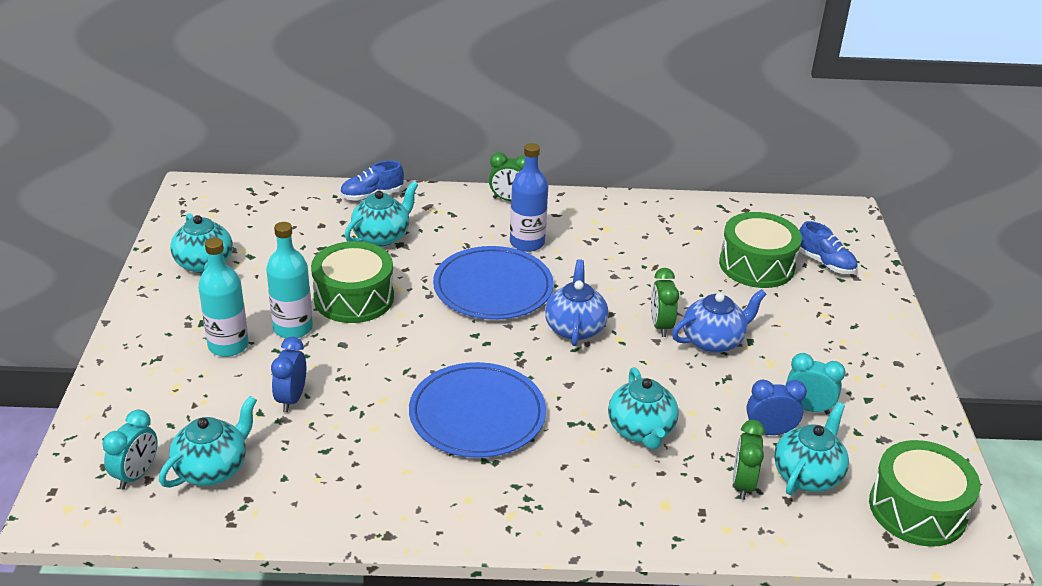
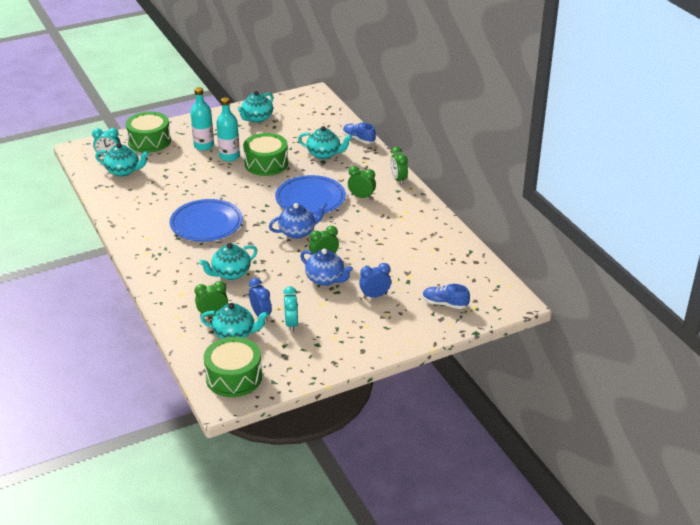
camera: 65 degrees right, 0 degrees up
blue clock [271,337,306,412] -> blue clock moved to [359,263,391,299]
blue bottle [510,143,548,252] -> green clock [348,166,376,199]
green drum [719,212,802,288] -> green drum moved to [126,111,171,153]
blue shoe [799,221,857,274] -> blue shoe turned 90 degrees clockwise [423,284,470,309]

